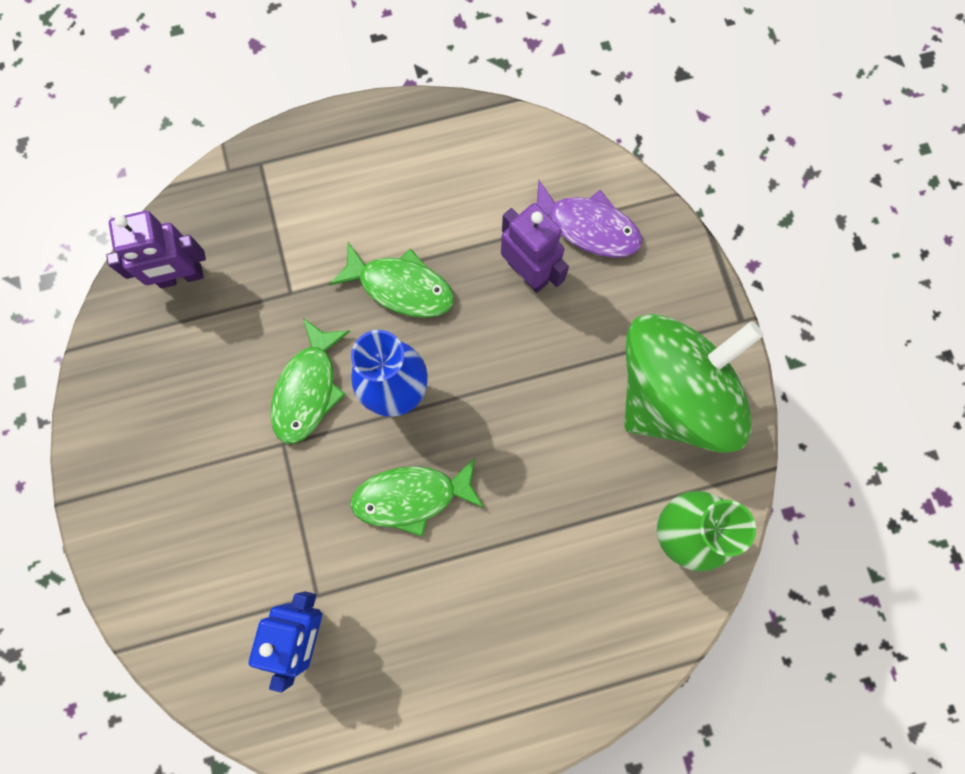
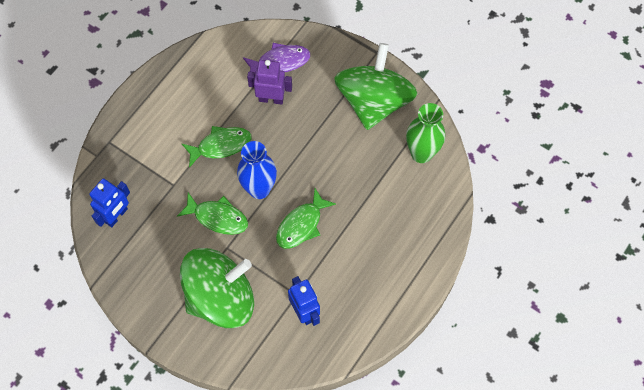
camera: 40 degrees left, 10 degrees down
purple robot [106,211,206,288] -> blue robot [89,178,130,227]
green fish [270,318,350,444] -> green fish turned 45 degrees counterclockwise [177,192,248,235]
none -> green spinning top [180,248,254,328]

